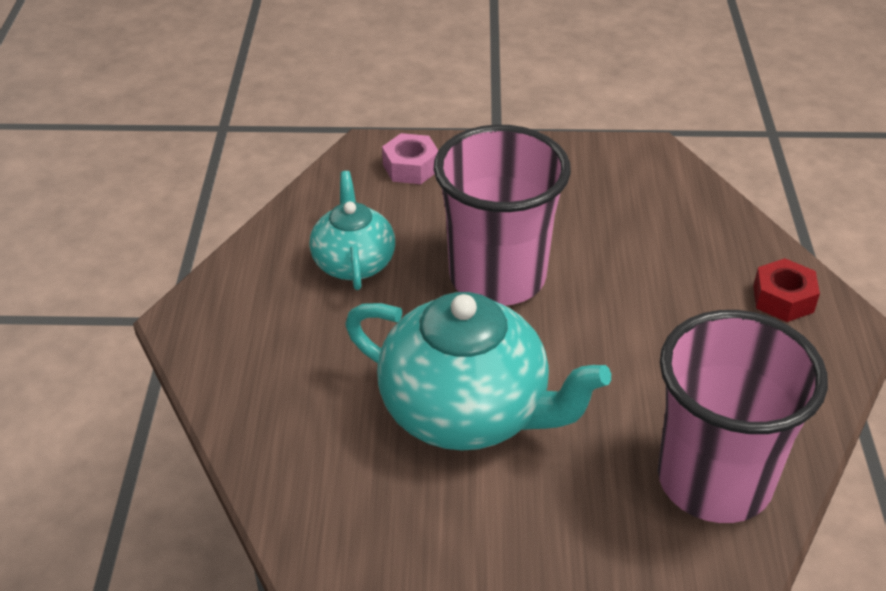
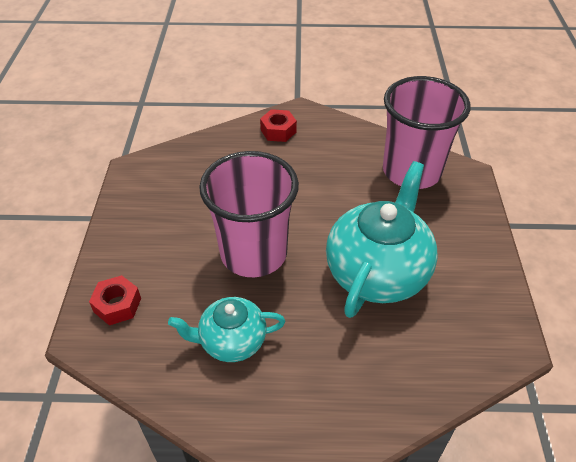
camera: 90 degrees left, 5 degrees up
pink nut [382,133,438,184] -> red nut [89,275,141,325]

